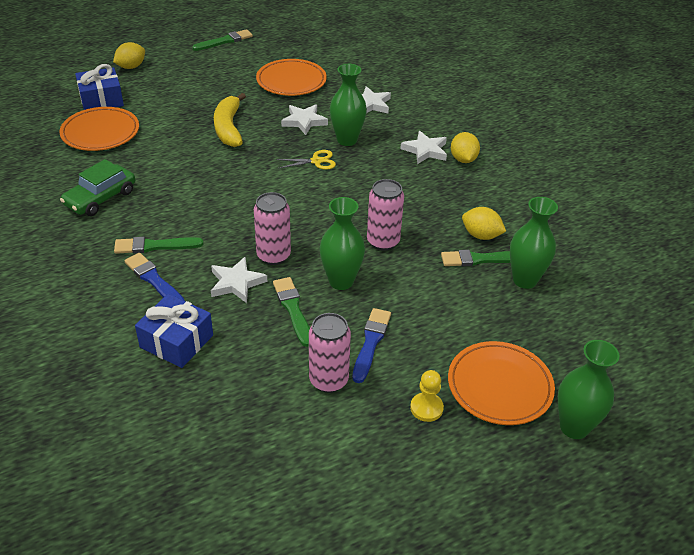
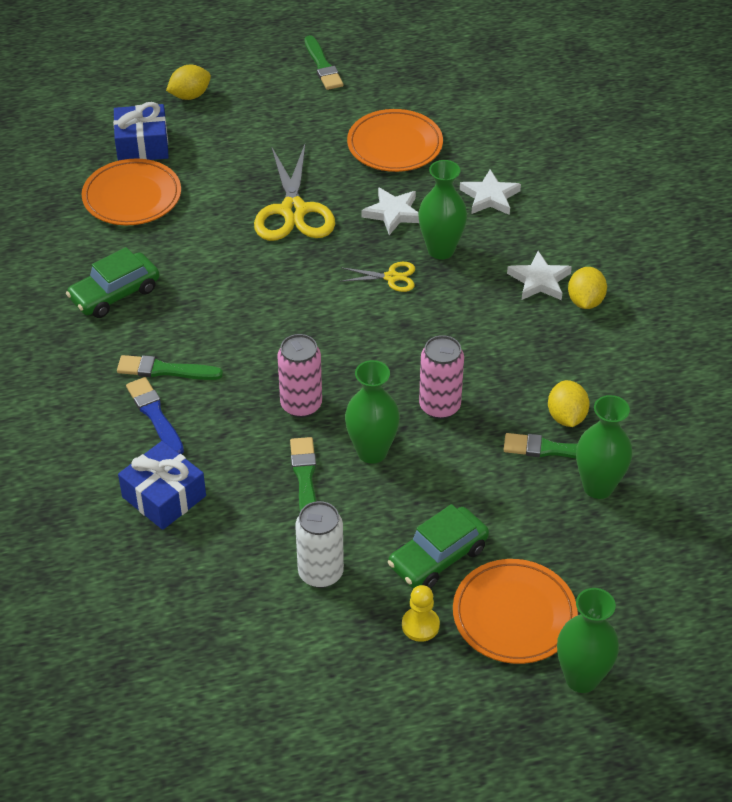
camera: 15 degrees right, 5 degrees up
green brush [192,29,253,51] -> green brush turned 90 degrees clockwise [305,35,343,90]
white star [211,257,267,303] -> none
yellow banana [214,93,246,147] -> yellow scissors [254,145,335,241]
pink can [309,313,351,393] -> white can [295,501,344,588]
blue brush [352,308,391,383] -> none
yellow lemon [462,207,506,240] -> yellow lemon turned 45 degrees clockwise [548,380,590,427]
none -> green car [388,504,489,588]

